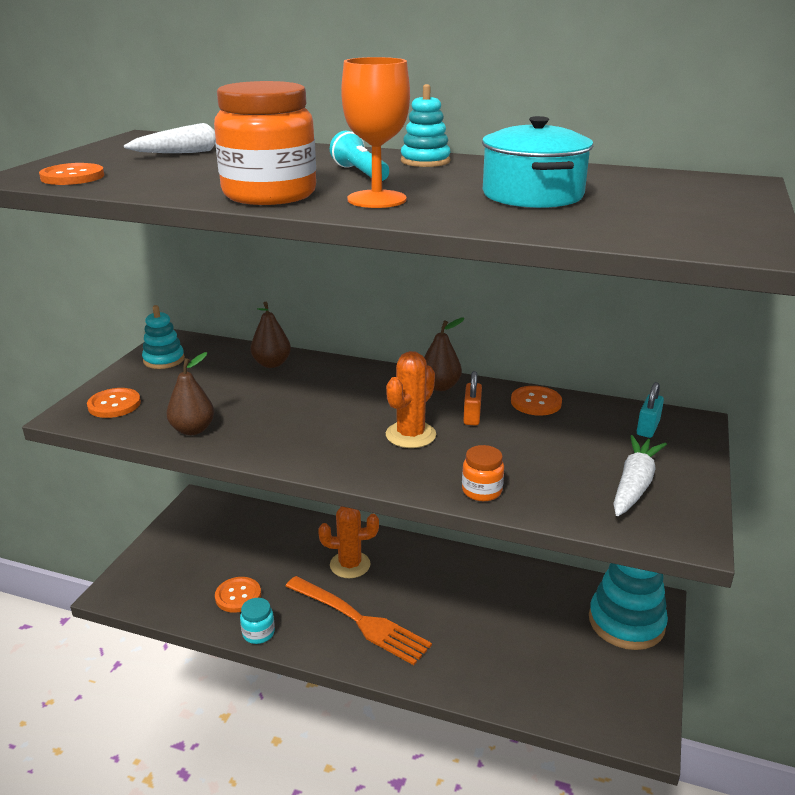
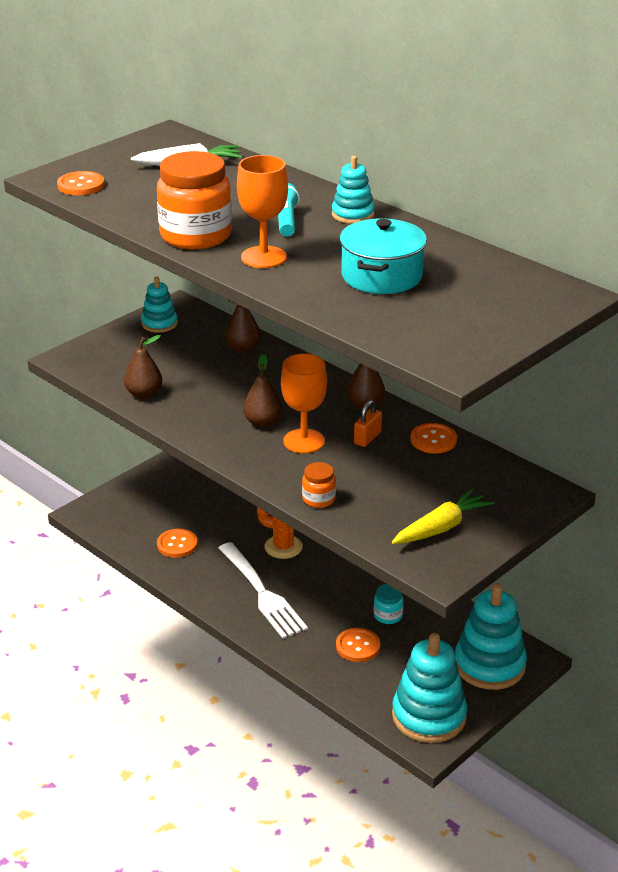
camera: 25 degrees right, 5 degrees up
orange button [87,388,141,418] -> orange button moved to [336,628,380,662]
turquoise jar [240,598,275,644] -> turquoise jar moved to [374,584,404,624]
orange fork [285,576,432,665] -> white fork [218,542,308,639]
orange cactus [386,351,436,448] -> orange goblet [281,353,327,453]
white carrot [613,435,667,516] -> yellow carrot [392,488,494,544]
turquoise padlock [637,382,664,438] -> none
none -> brown pear [243,354,282,428]
none -> turquoise stacking toy [392,633,467,743]

